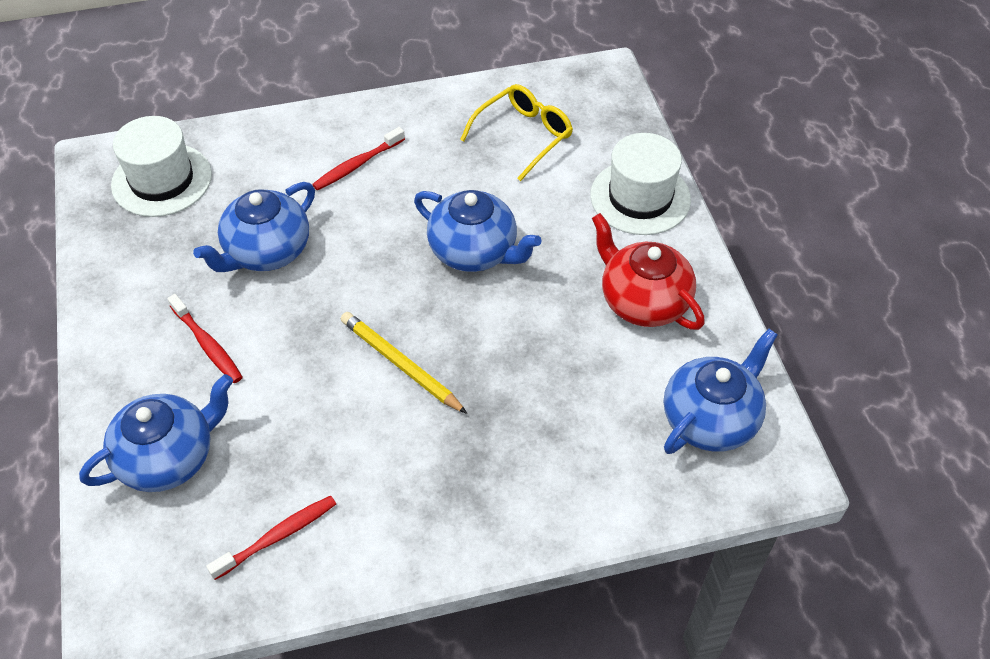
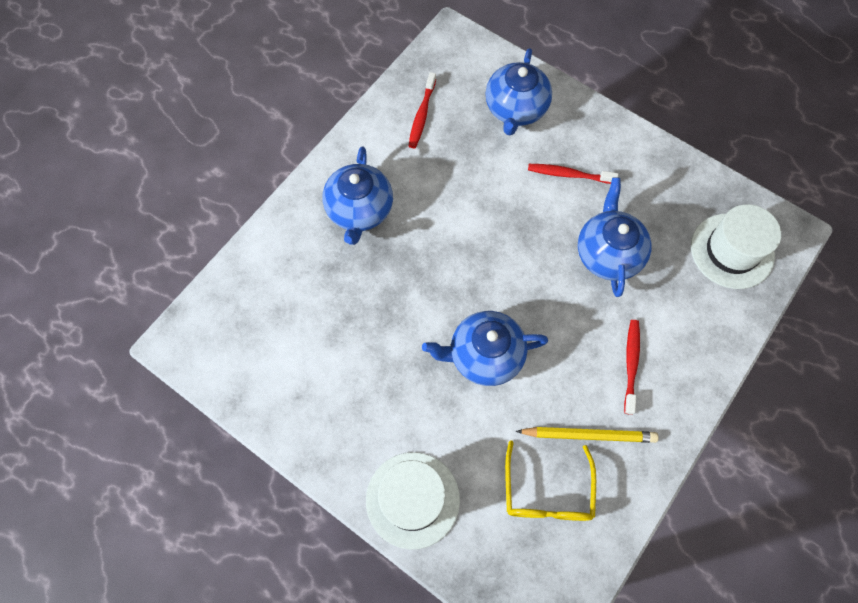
camera: 140 degrees right, 15 degrees up
yellow pencil [341,312,468,414] -> yellow pencil moved to [516,427,659,443]
red teapot [592,213,705,330] -> none
blue teapot [664,329,778,454] -> blue teapot moved to [323,146,393,245]

